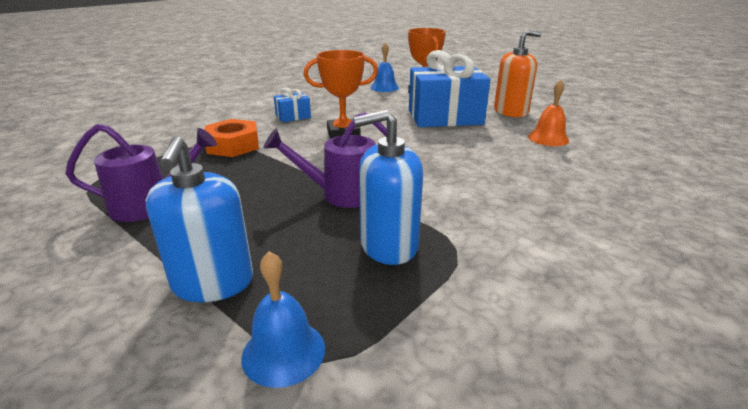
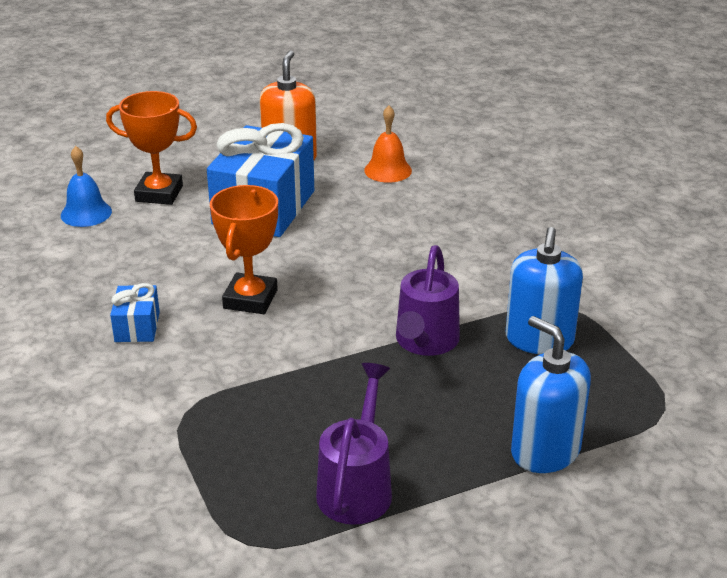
camera: 65 degrees left, 5 degrees up
blue soap dispenser [146,136,253,302] -> blue soap dispenser turned 150 degrees counterclockwise [511,316,591,473]
orange nut [204,119,259,157] -> none
blue bell [241,251,325,388] -> none

